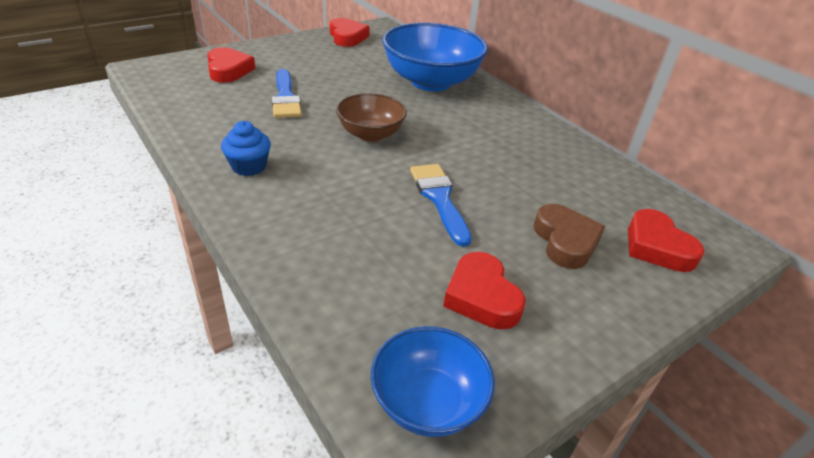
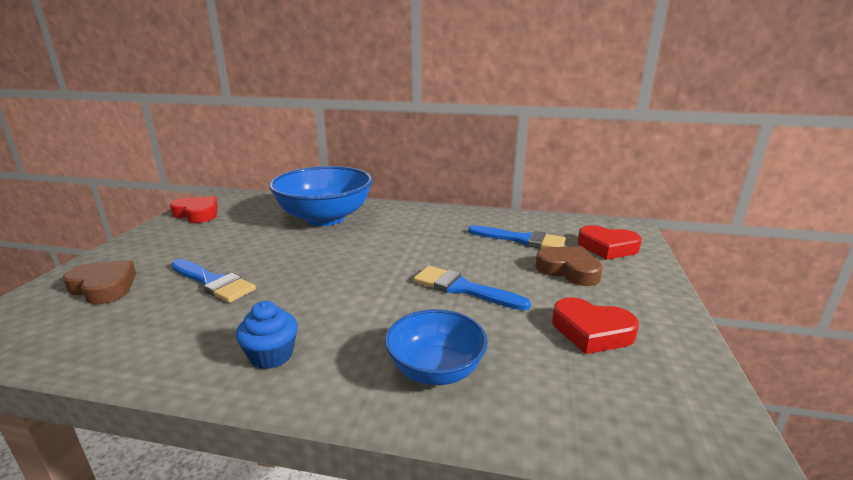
camera: 40 degrees left, 15 degrees down
red heart [207,47,255,83] -> brown heart [63,260,136,304]
brown bowl [336,93,407,142] -> none
blue bowl [371,326,495,437] -> blue bowl moved to [385,309,488,385]
none -> blue brush [468,225,566,248]

